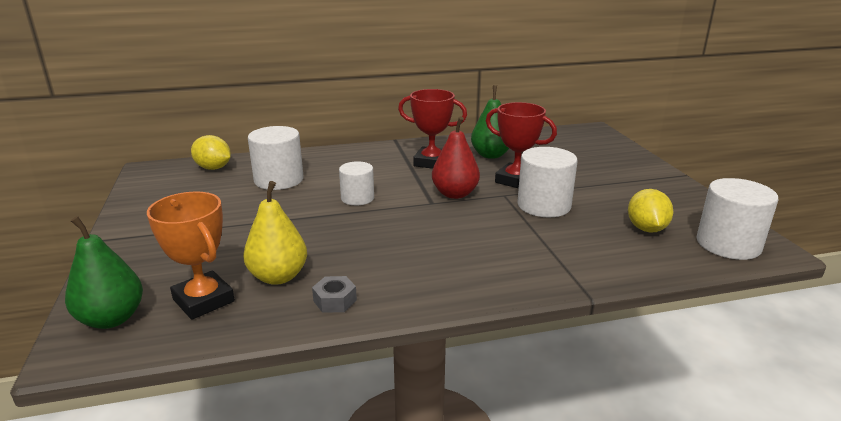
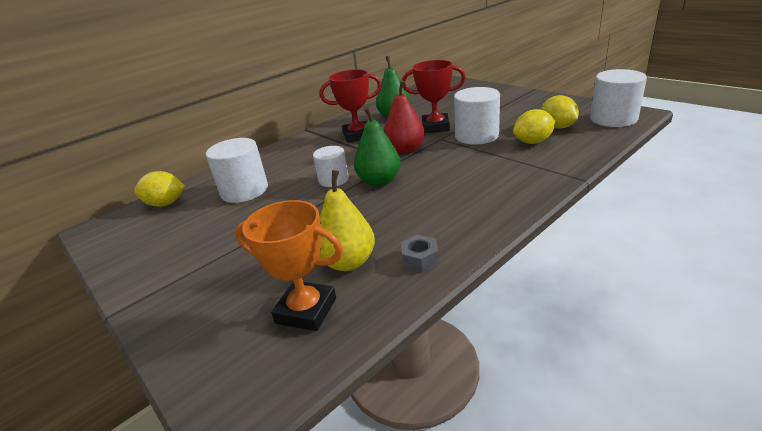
camera: 25 degrees left, 5 degrees up
green pear [65,216,143,329] -> green pear moved to [354,107,401,187]
none -> yellow lemon [513,109,555,144]

